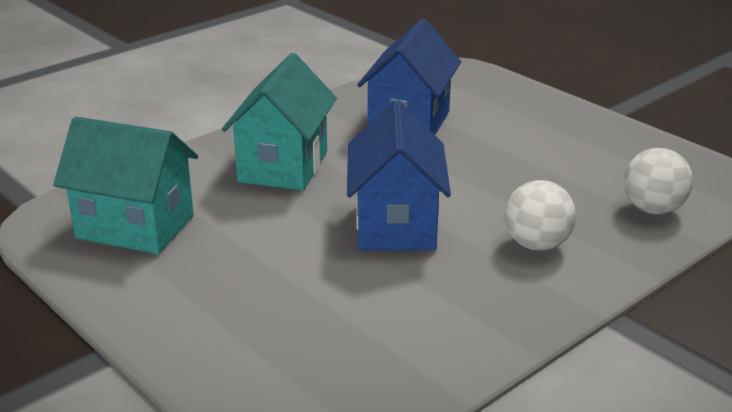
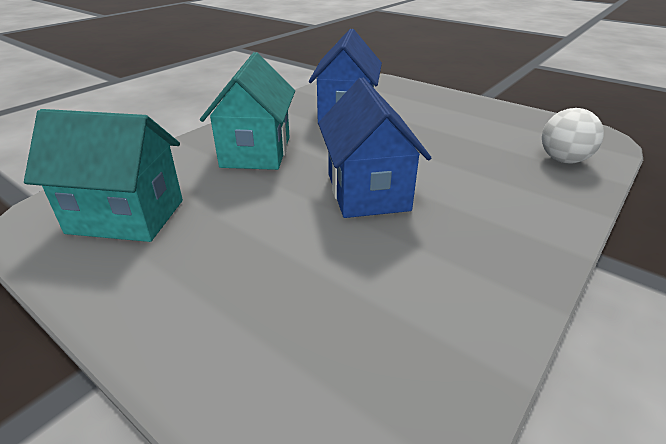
camera: 10 degrees left, 5 degrees up
white ball [505,180,576,251] -> none

